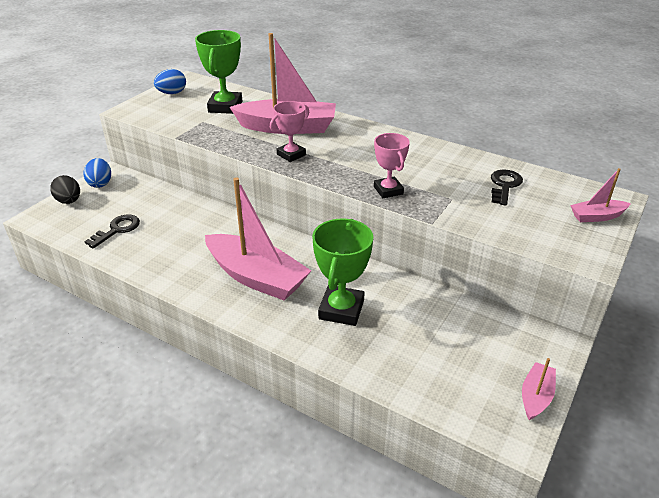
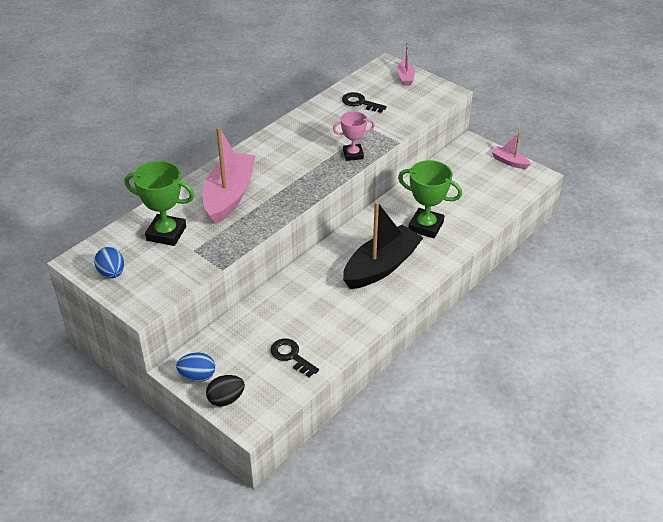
camera: 80 degrees left, 5 degrees up
pink boat [205,178,311,300] -> black boat [343,201,423,289]
pink trophy [270,101,309,162] -> none

